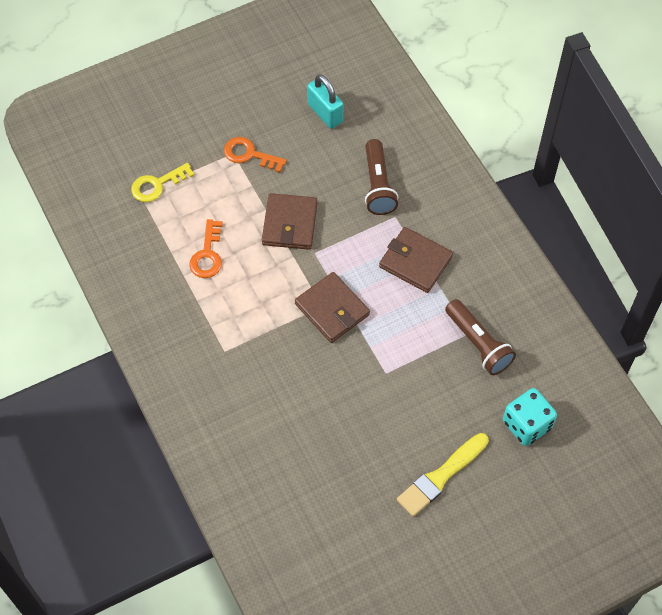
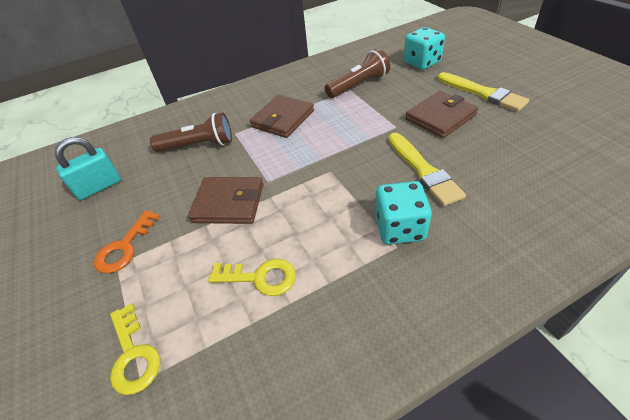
camera: 85 degrees left, 15 degrees down
orange key [189,219,223,278] -> yellow key [208,259,296,296]
brown wallet [295,272,370,343] -> brown wallet moved to [405,91,478,138]
none -> turquoise dice [375,181,432,244]
none -> yellow brush [388,133,466,206]

